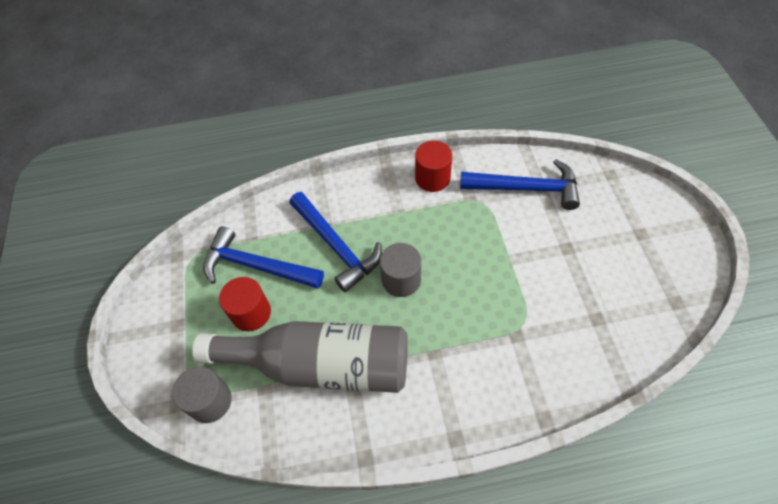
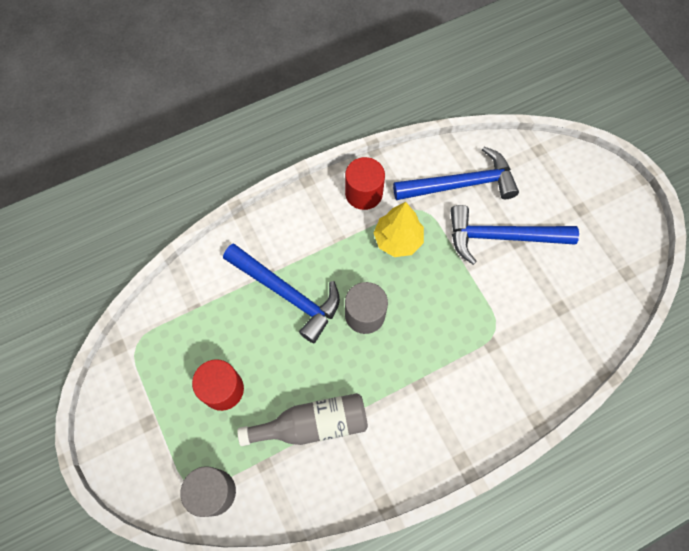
camera: 20 degrees left, 10 degrees up
grey bottle [192,321,408,393] -> grey bottle [237,393,368,446], size x0.60
blue hammer [203,226,324,289] -> blue hammer moved to [450,205,579,265]
none -> yellow tree [373,202,424,257]

